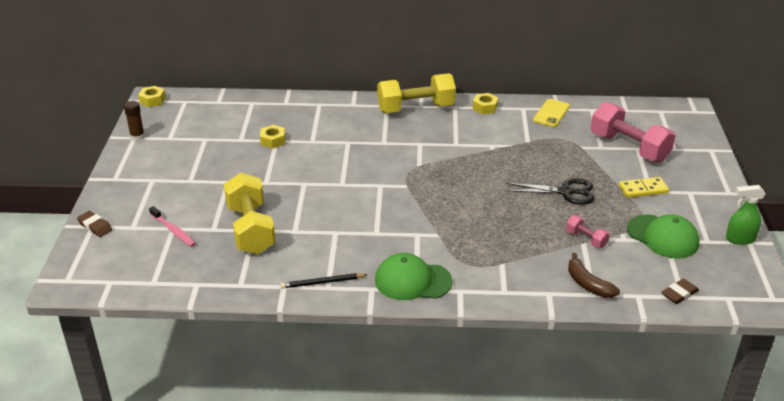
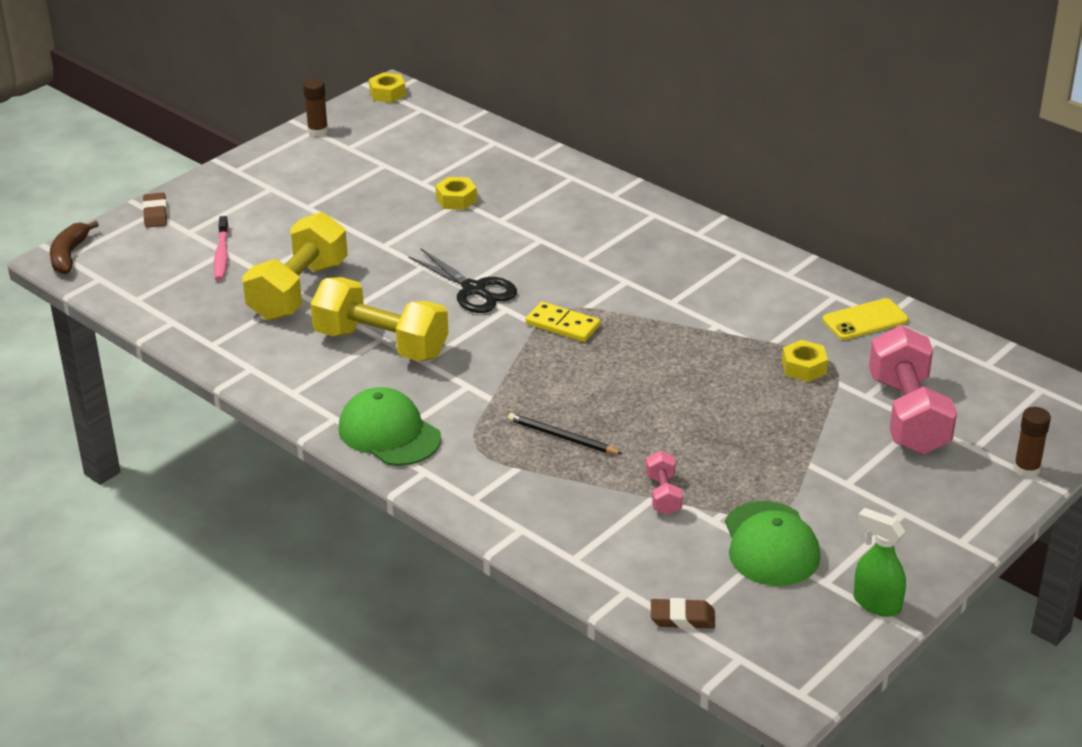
camera: 40 degrees right, 0 degrees up
black pencil [280,273,367,289] -> black pencil moved to [508,413,622,454]
yellow dumbbell [377,73,456,113] -> yellow dumbbell moved to [311,277,449,361]
yellow nut [473,93,498,114] -> yellow nut moved to [782,340,828,382]
black scissors [506,178,595,205] -> black scissors moved to [408,249,517,313]
brown banana [568,253,620,298] -> brown banana moved to [50,221,99,274]
yellow domino [619,177,669,198] -> yellow domino moved to [526,302,600,342]
none -> brown glue stick [1013,407,1051,478]

